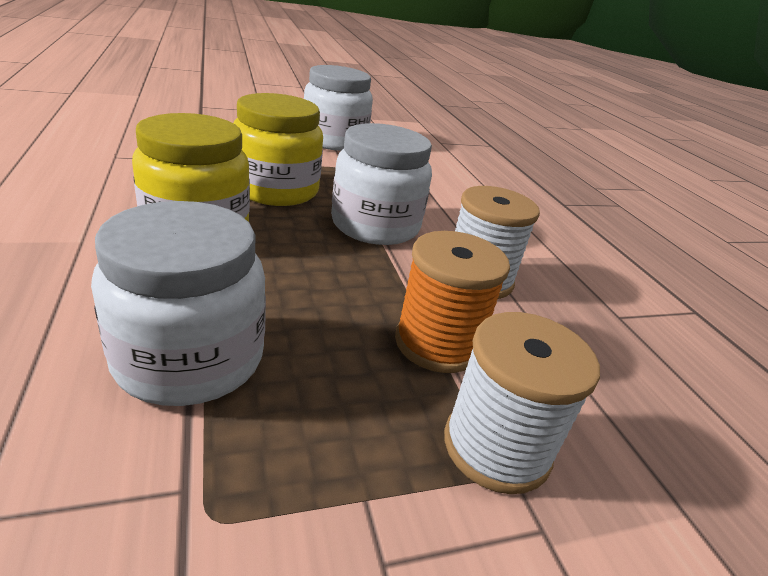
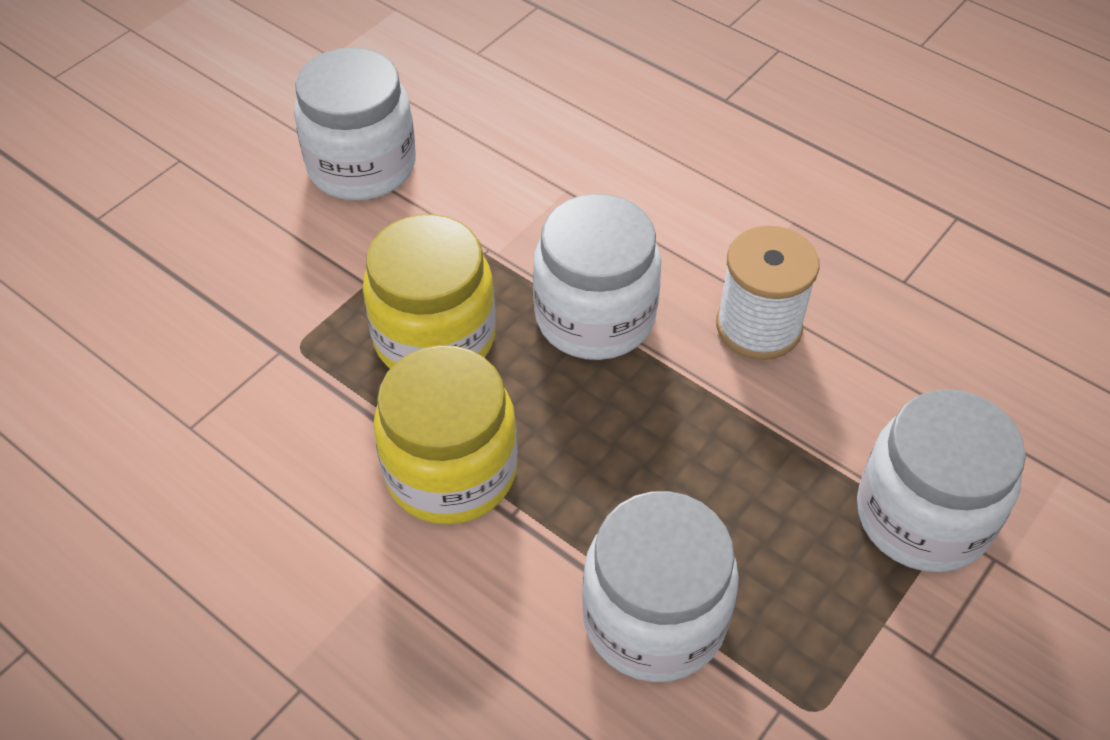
camera: 30 degrees left, 20 degrees up
orange spool [395,231,510,373] -> none
white spool [444,312,600,494] -> white jar [857,389,1026,572]

